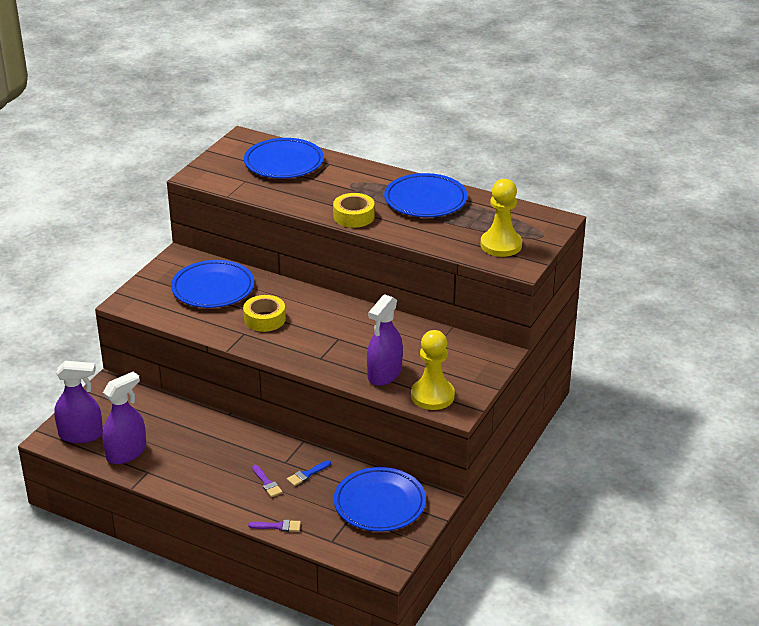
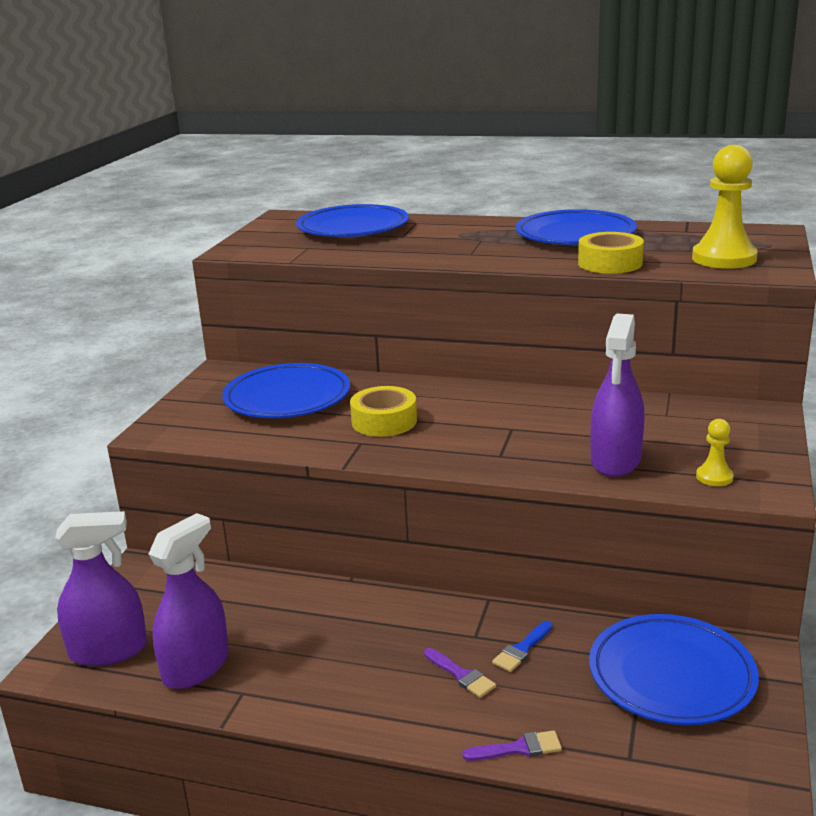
camera: 10 degrees left, 10 degrees down
yellow tape [333,193,375,228] -> yellow tape moved to [578,232,644,274]
yellow pawn [411,330,455,410] -> yellow pawn [696,419,734,486], size x0.48

